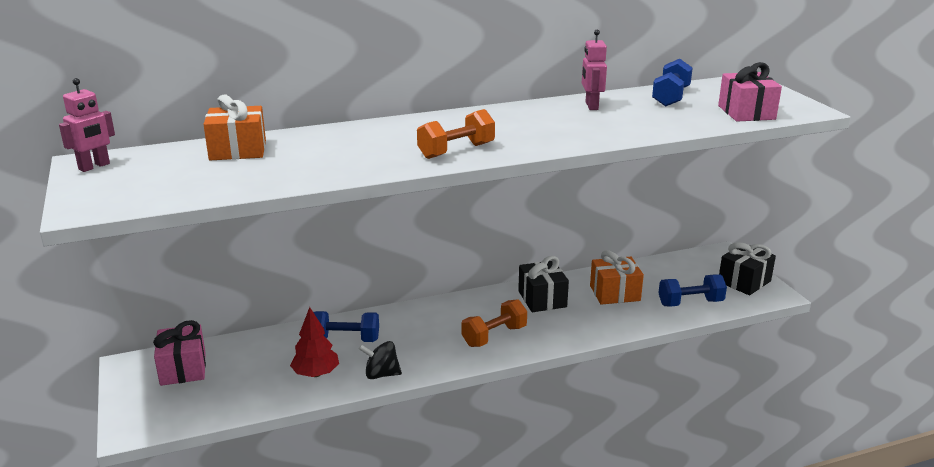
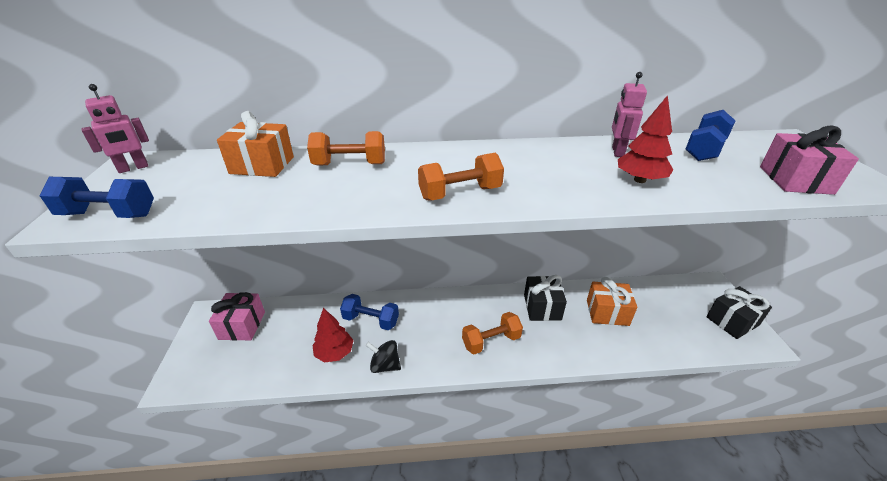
camera: 15 degrees right, 10 degrees up
blue dumbbell [658,274,727,307] -> blue dumbbell moved to [40,177,154,218]
none -> orange dumbbell [307,131,385,165]
none -> red tree [618,95,673,183]

